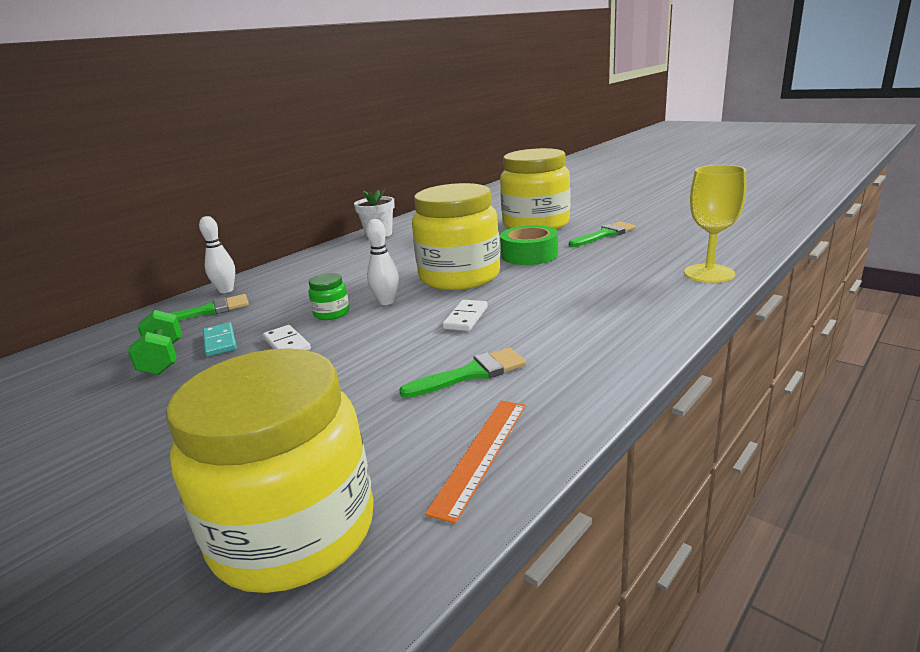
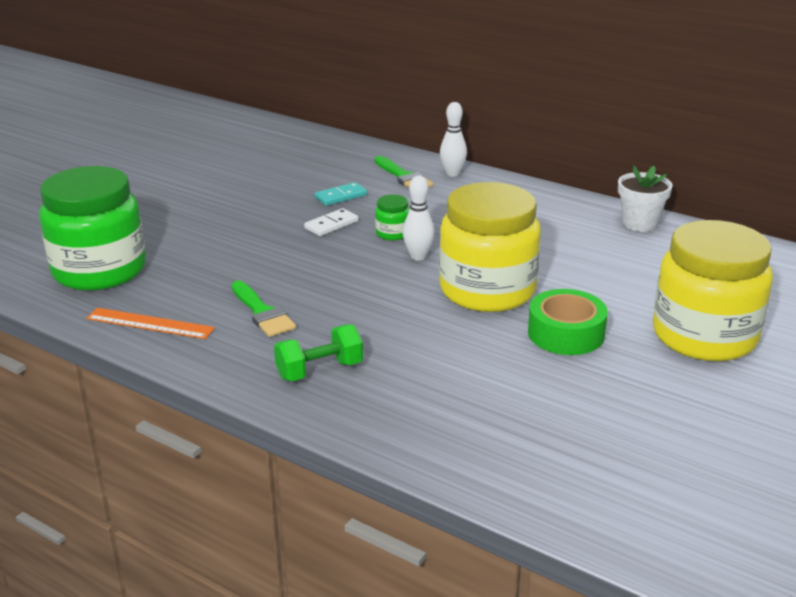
camera: 80 degrees right, 5 degrees up
green dumbbell [128,310,182,375] -> green dumbbell moved to [274,324,363,381]
yellow jar [166,348,374,593] -> green jar [39,166,146,291]
white domino [442,300,488,331] -> none
green brush [569,221,636,247] -> none
yellow goblet [684,165,746,283] -> none

